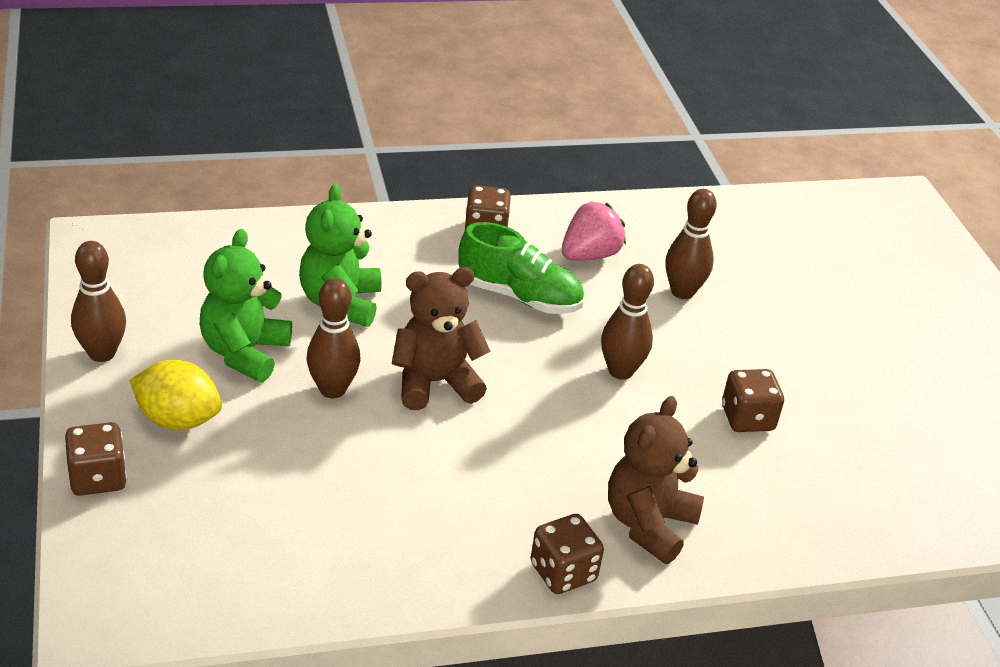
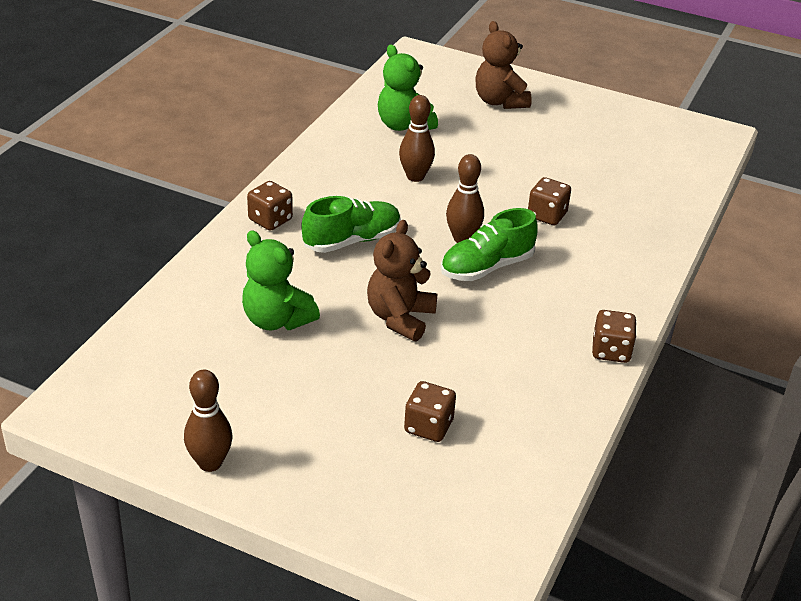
camera: 50 degrees left, 0 degrees up
brown dice [65,422,127,496] -> brown dice moved to [404,381,456,442]
yellow lemon [129,360,222,430] -> none
green teddy bear [200,229,292,382] -> green teddy bear moved to [378,44,438,131]
brown bowling pin [307,278,360,398] -> none
pink strawberry [562,201,626,261] -> none
brown teddy bear [608,396,704,564] -> brown teddy bear moved to [476,21,532,109]
none -> green shoe [441,208,538,281]

